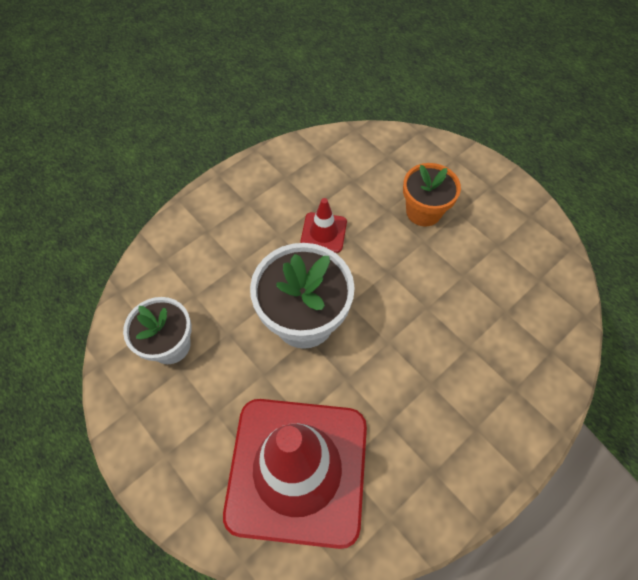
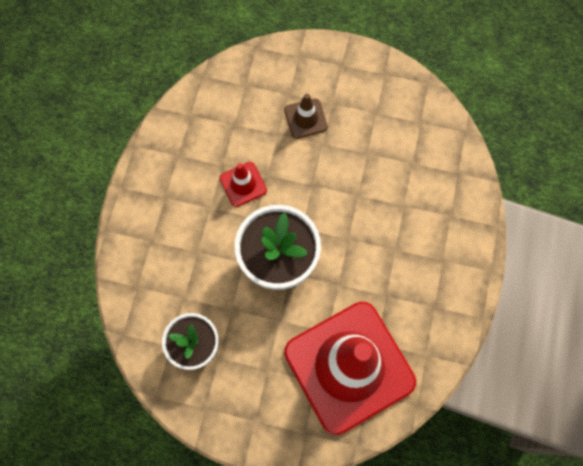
camera: 35 degrees left, 10 degrees up
orange flower pot [403,163,461,227] -> brown traffic cone [284,94,328,139]

